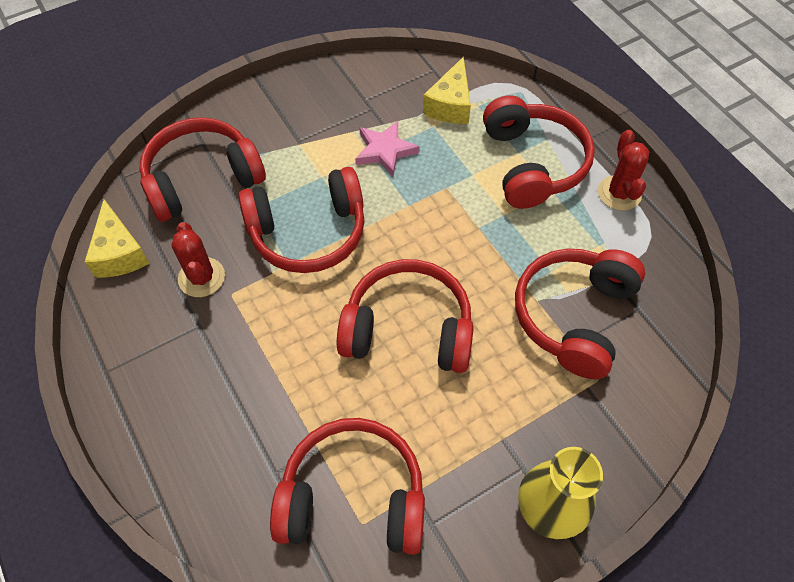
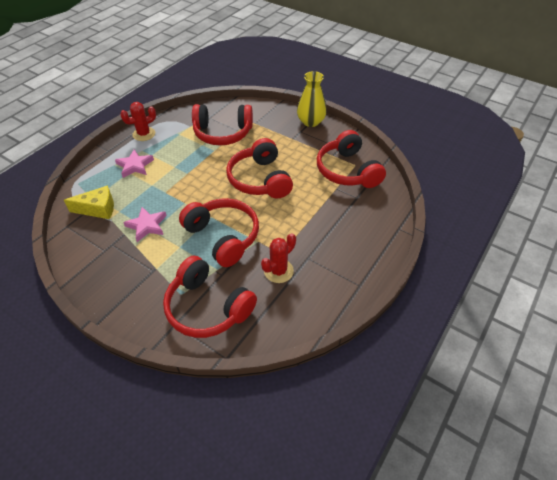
camera: 115 degrees left, 10 degrees down
yellow cheese [85,199,149,278] -> none
red headphones [483,95,595,209] -> pink star [115,149,154,178]

